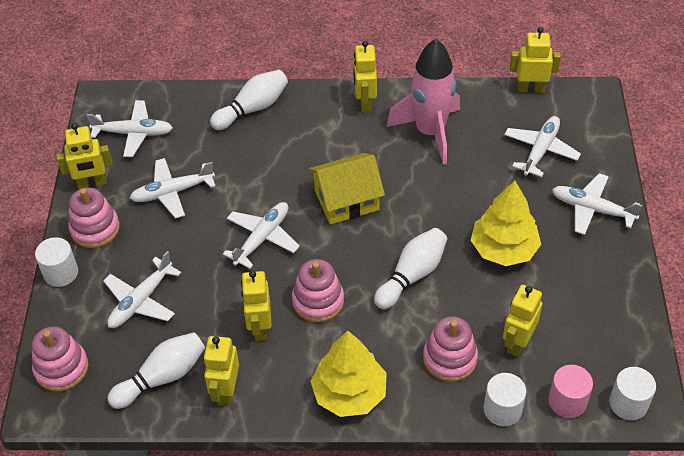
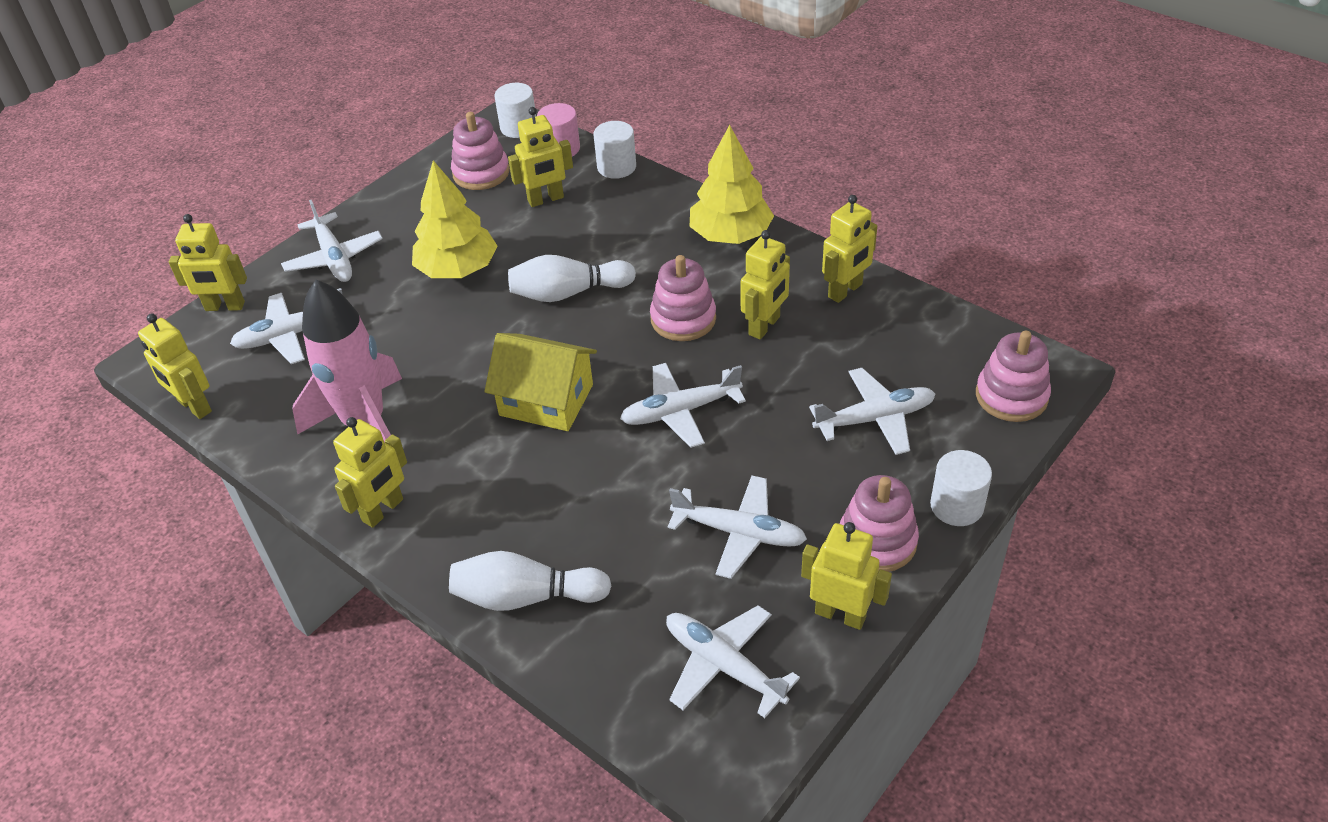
camera: 140 degrees left, 5 degrees down
white bowling pin [107,332,205,409] -> none
pink stacking toy [423,316,478,382] -> pink stacking toy moved to [451,112,510,190]
none -> yellow robot [169,214,247,311]

